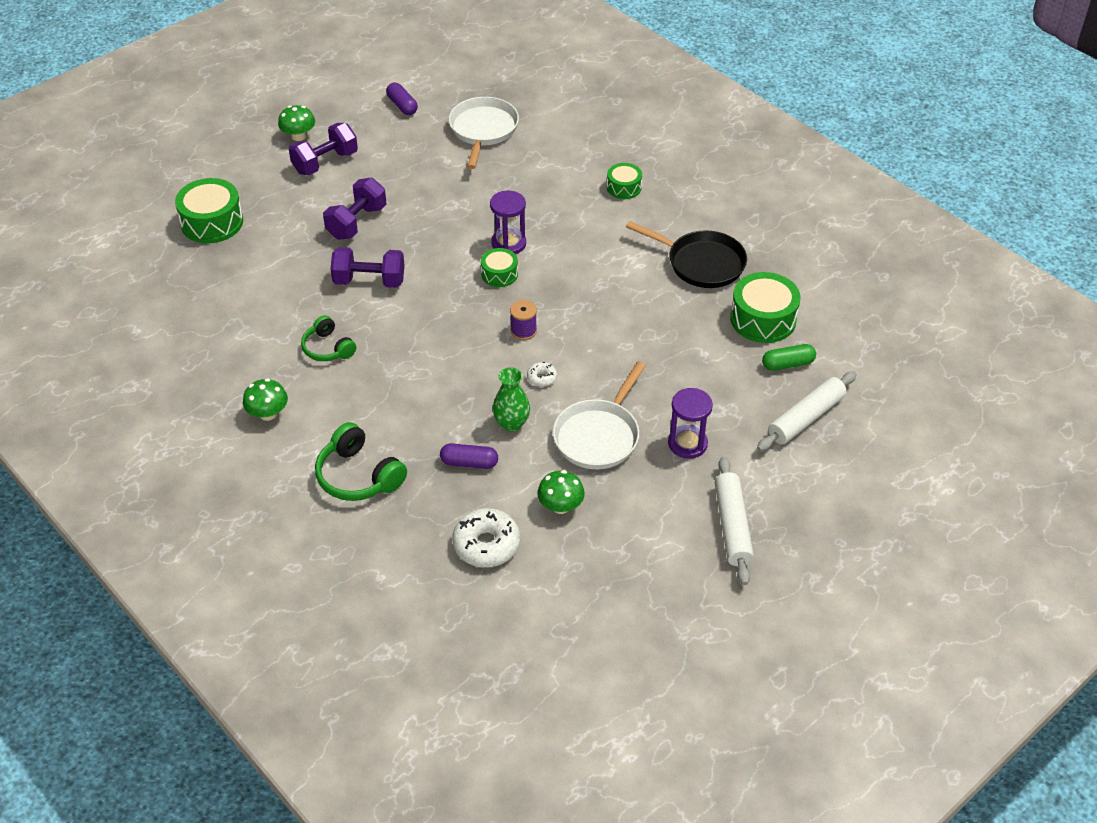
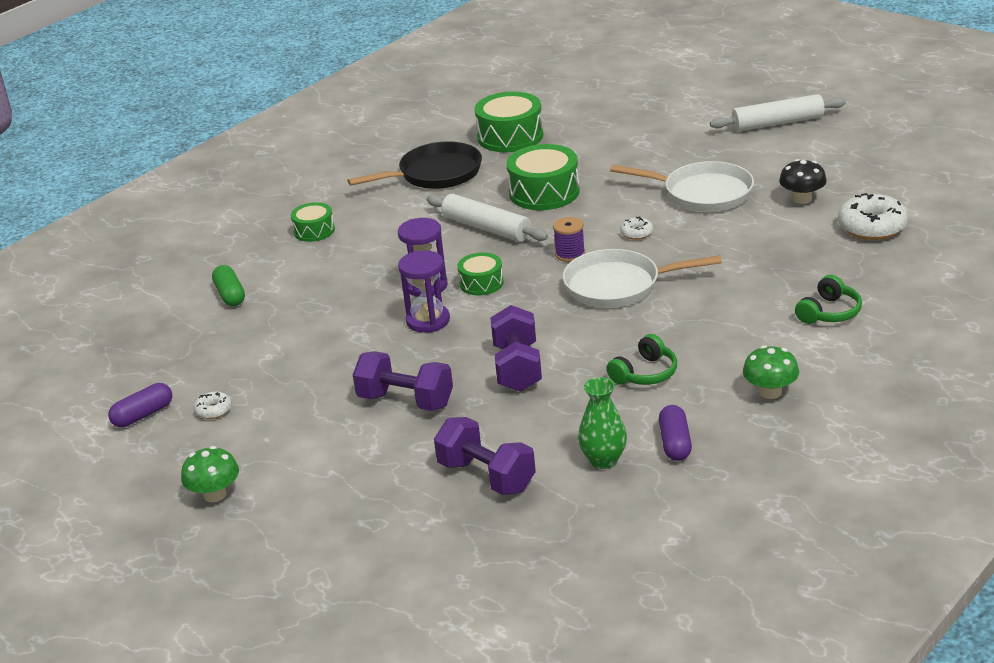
camera: 95 degrees left, 15 degrees down
green drum [175,178,243,243] -> green drum moved to [506,144,580,210]
purple dumbbell [289,123,358,175] -> purple dumbbell moved to [434,417,536,495]
green headphones [315,422,407,501] -> green headphones [795,275,862,324], size x0.66
purple capsule [440,443,498,469] -> purple capsule moved to [659,405,692,461]
white pan [449,97,519,169] -> white pan moved to [563,249,722,308]
green vase [493,367,530,432] -> green vase moved to [578,377,627,469]
green mushroom [537,470,585,514] -> black mushroom [779,159,827,204]
black pan [626,221,747,288] -> black pan turned 45 degrees clockwise [348,141,482,189]
purple hourglass [668,388,713,459] -> purple hourglass moved to [398,250,450,333]
white rolling pin [757,371,857,451] -> white rolling pin moved to [426,194,548,242]
green capsule [762,344,816,371] -> green capsule moved to [212,265,245,306]
none -> white donut [194,391,232,419]

